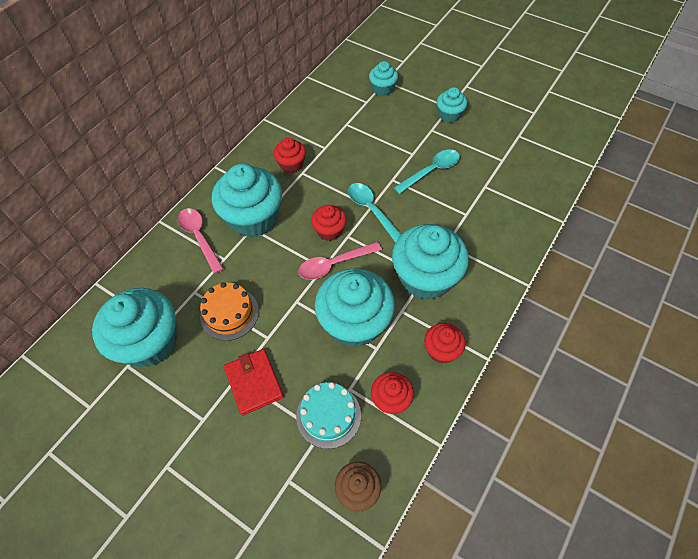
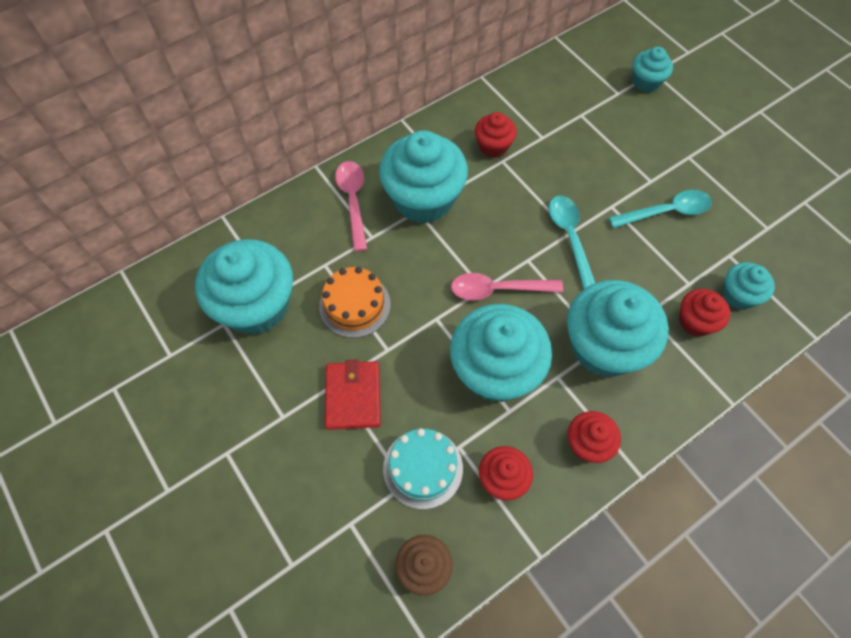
camera: 20 degrees right, 5 degrees up
red cupcake [311,205,347,241] -> red cupcake moved to [679,289,730,337]
turquoise cupcake [437,87,467,123] -> turquoise cupcake moved to [723,262,775,310]

